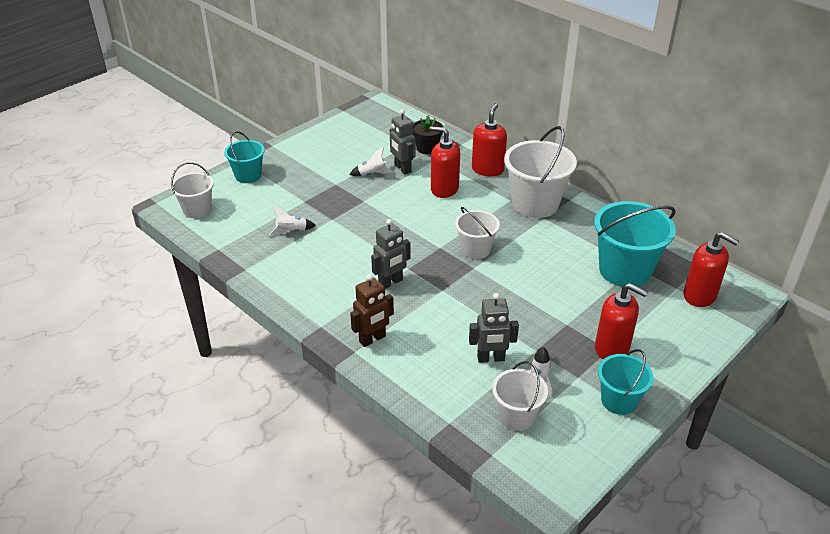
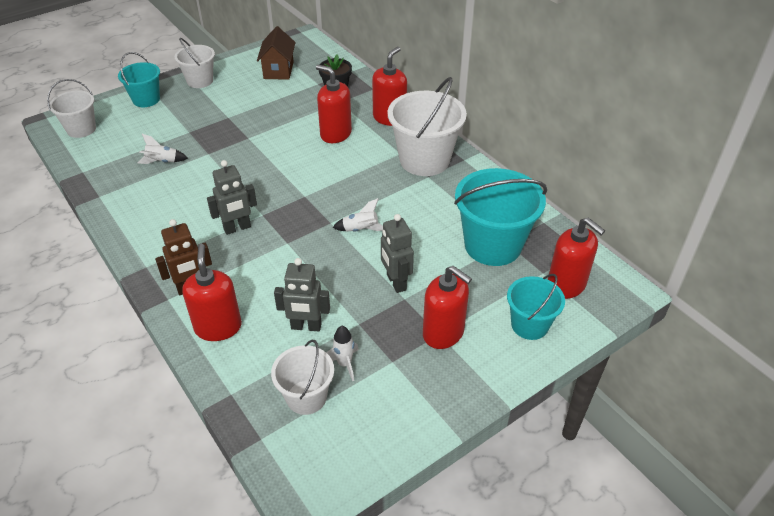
camera: 10 degrees right, 5 degrees up
white rocket [349,147,393,176] -> white rocket moved to [333,198,383,231]
grey robot [390,109,415,174] -> grey robot moved to [381,214,414,293]
white bucket [455,207,500,259] -> white bucket moved to [175,38,215,88]
turquoise bucket [598,349,654,415] -> turquoise bucket moved to [507,274,565,340]
none -> red soap dispenser [182,244,242,341]
none -> brown house [257,26,296,80]

